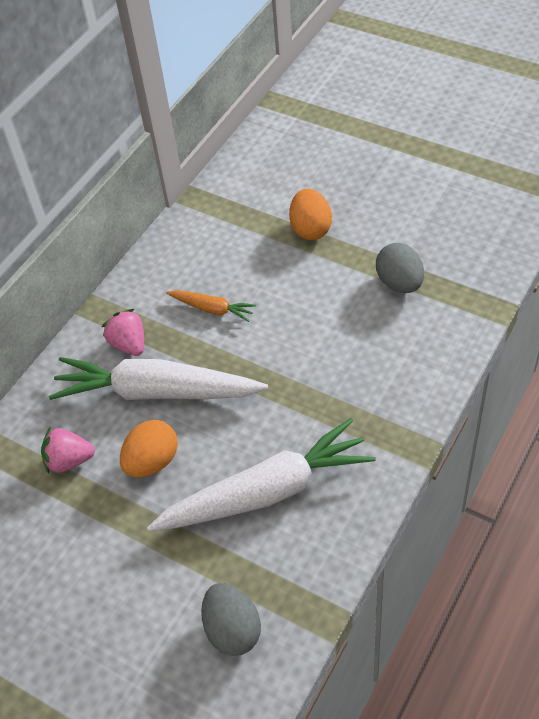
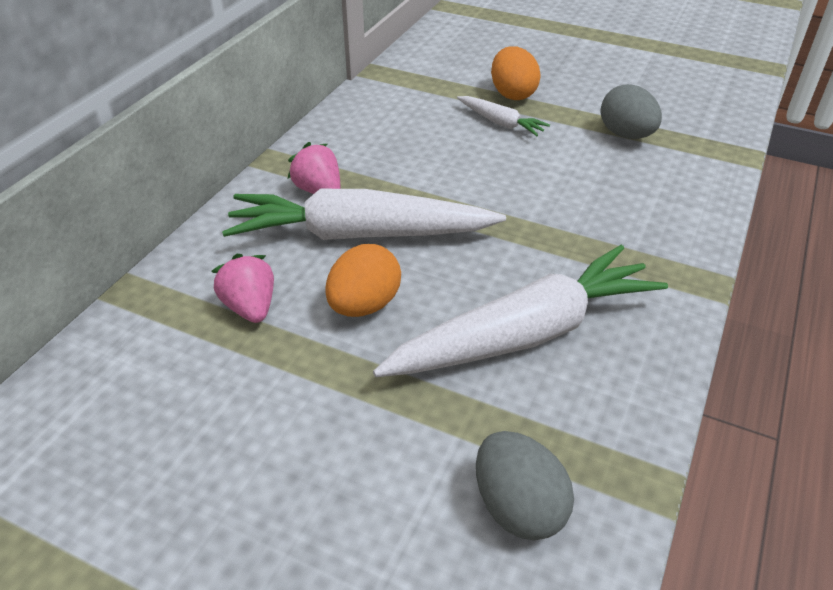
camera: 10 degrees left, 10 degrees down
pink strawberry [41,427,95,474] -> pink strawberry turned 75 degrees clockwise [211,254,274,323]
orange carrot [166,290,256,322] -> none
none -> white carrot [457,96,550,136]

